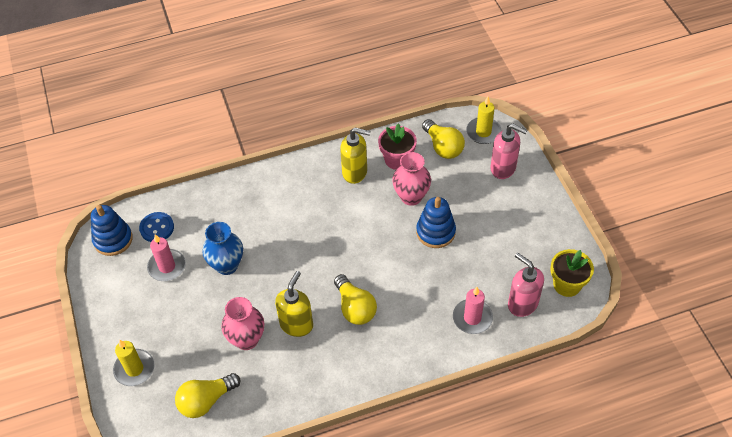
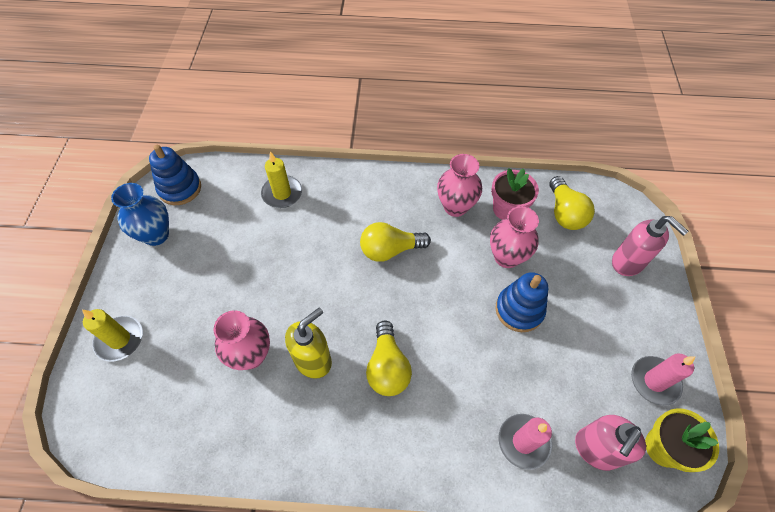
camera: 20 degrees right, 5 degrees up
blue button [139,212,174,242] -> none
pink candle [147,234,186,281] -> pink candle moved to [631,353,696,406]
yellow light bulb [175,373,240,418] -> yellow light bulb moved to [360,222,431,262]
blue vase [202,222,243,275] -> blue vase moved to [111,183,169,246]
yellow soap dispenser [340,128,370,184] -> pink vase [437,154,482,217]
yellow candle [466,97,502,144] -> yellow candle moved to [261,151,302,208]
pink soap dispenser [508,253,544,317] -> pink soap dispenser turned 120 degrees counterclockwise [575,415,646,471]

